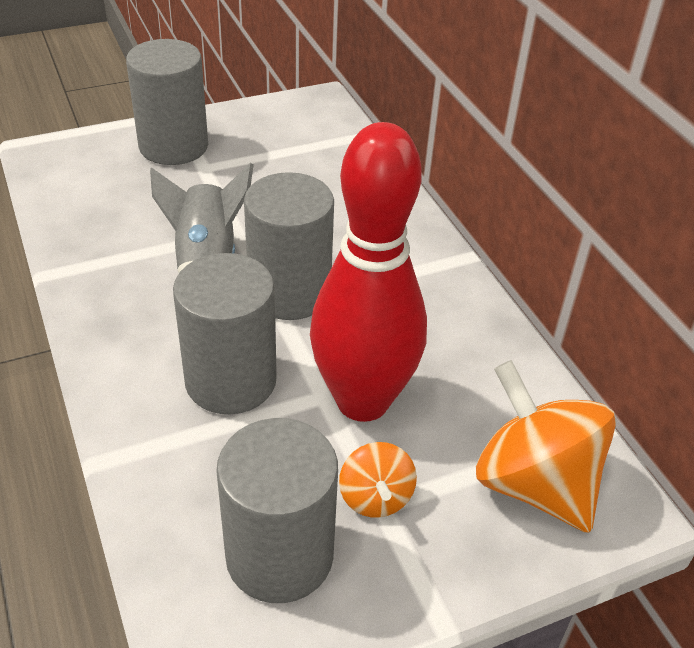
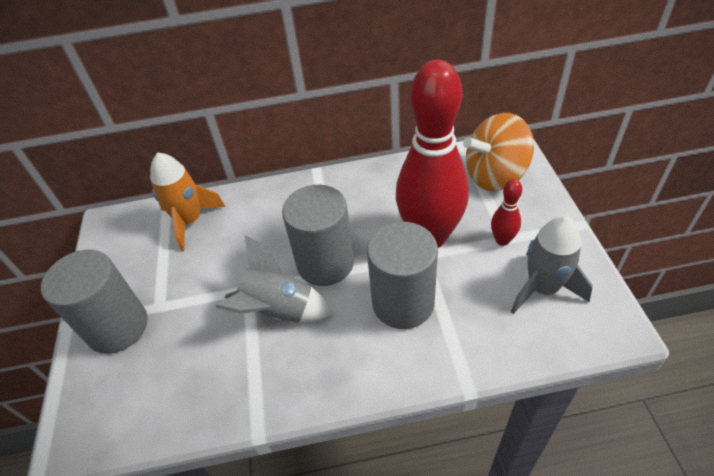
camera: 70 degrees left, 5 degrees up
grey cylinder [216,418,338,603] -> grey rocket [511,216,593,314]
orange spinning top [339,442,417,518] -> red bowling pin [491,179,522,246]
none -> orange rocket [150,152,226,251]

